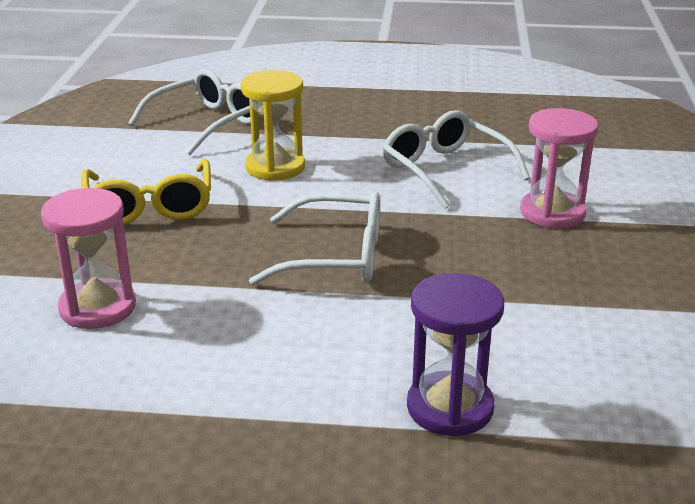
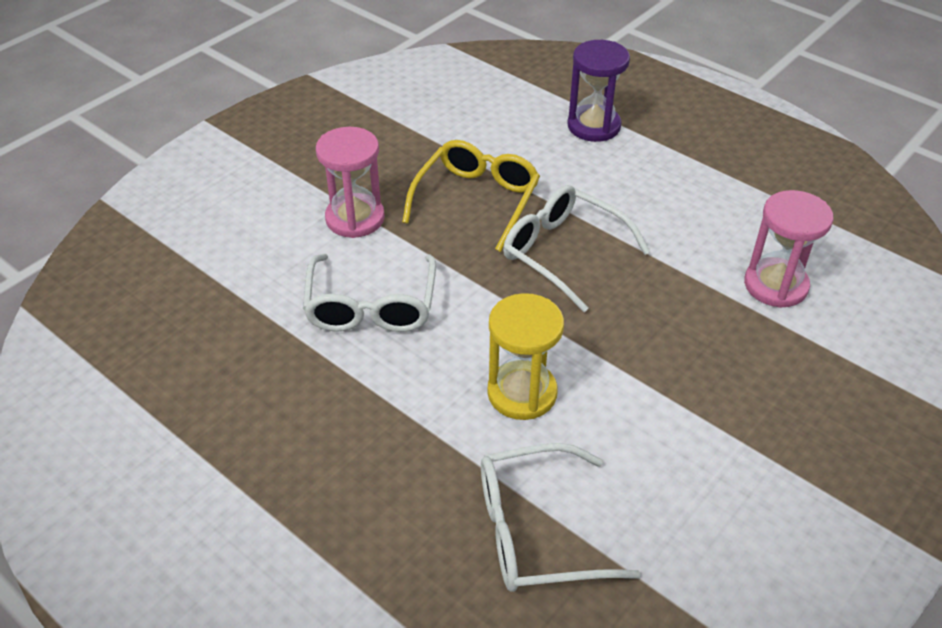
camera: 145 degrees left, 15 degrees up
yellow glasses [81,159,211,224] -> yellow glasses moved to [402,140,540,252]

